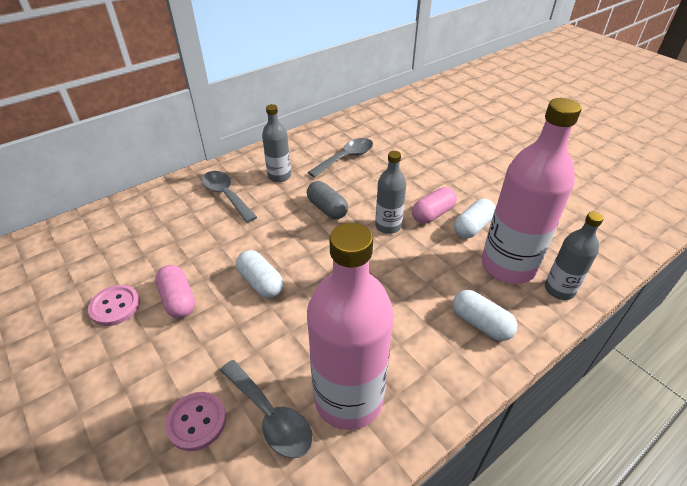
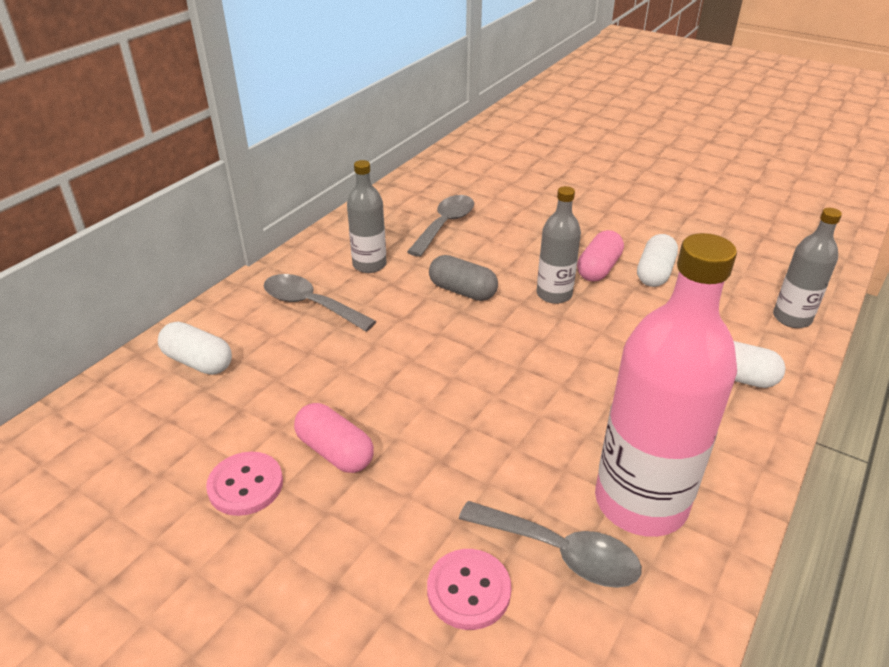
camera: 20 degrees left, 5 degrees down
white capsule [236,250,283,298] -> white capsule moved to [158,322,232,375]
pink bottle [482,98,582,284] -> none

